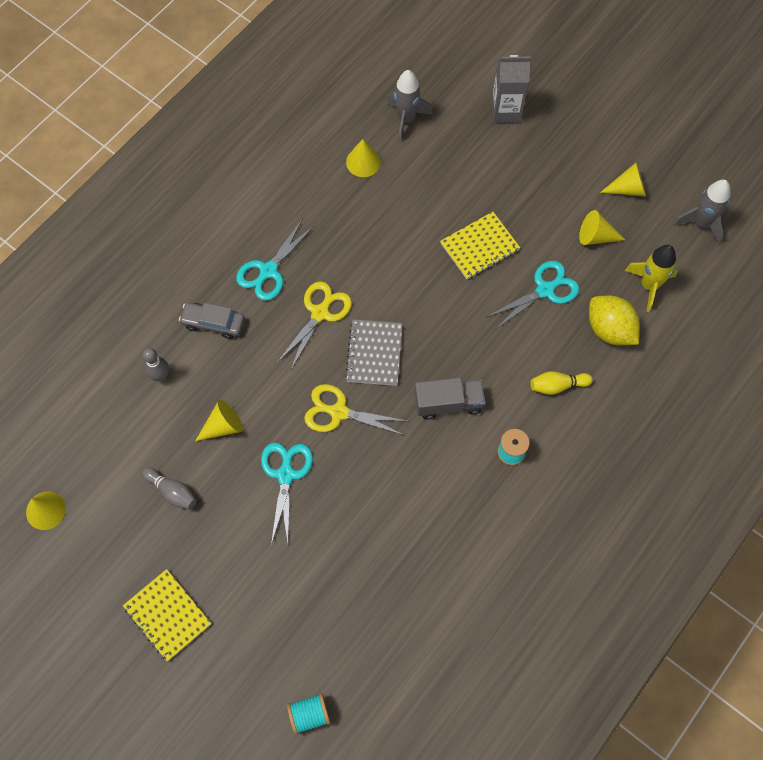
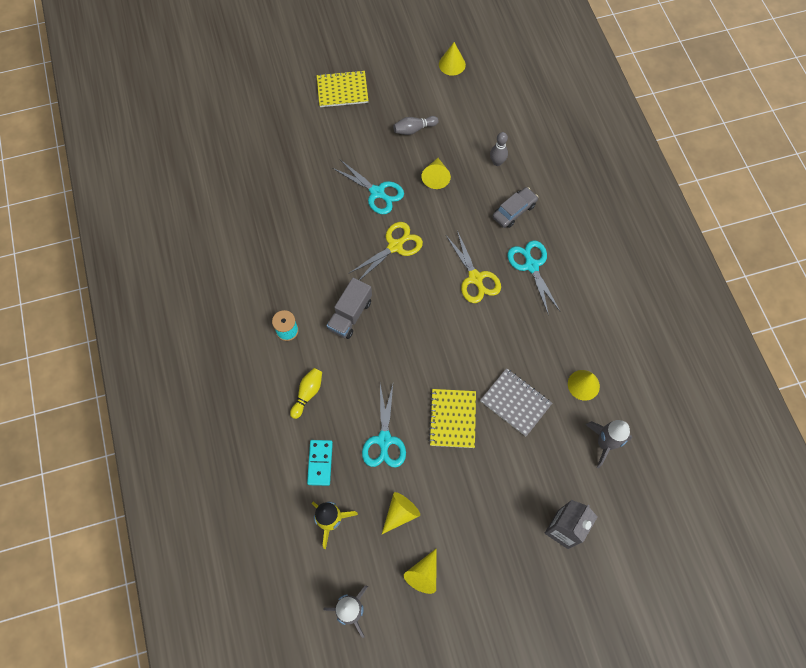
camera: 125 degrees right, 0 degrees up
turquoise spool [287,693,330,735] -> none
grey notebook [345,319,403,386] -> grey notebook moved to [480,368,552,436]
yellow lemon [589,296,640,345] -> turquoise domino [307,440,333,486]

